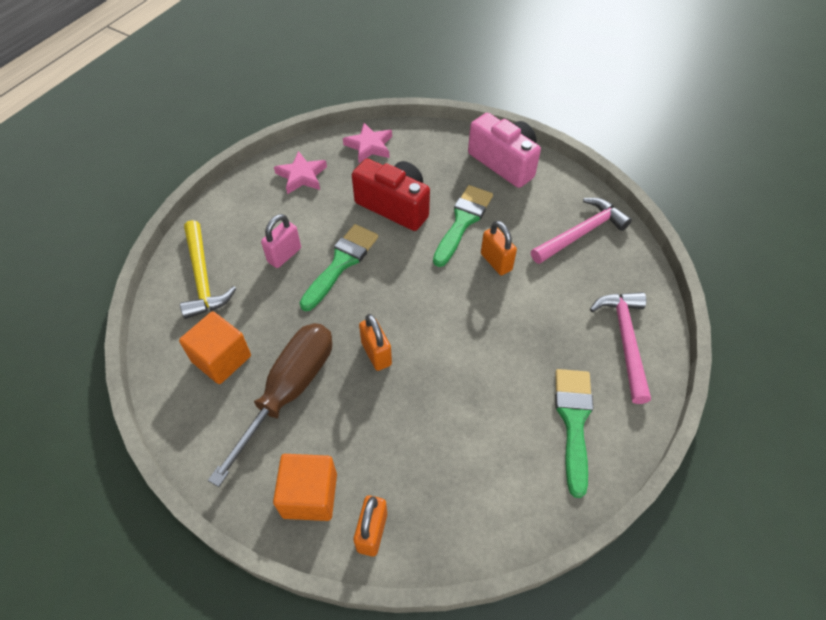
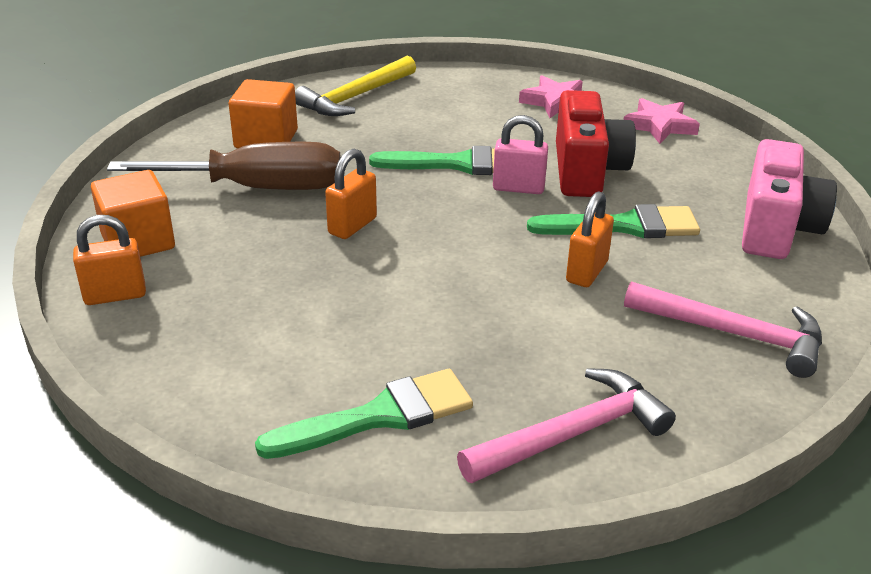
camera: 60 degrees right, 20 degrees down
pink padlock [261,214,301,268] -> pink padlock moved to [493,115,548,194]

